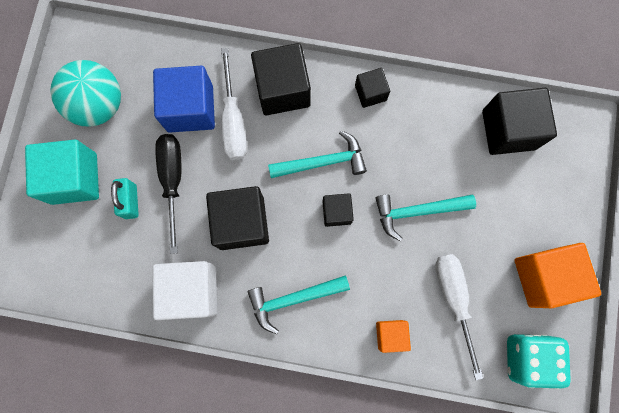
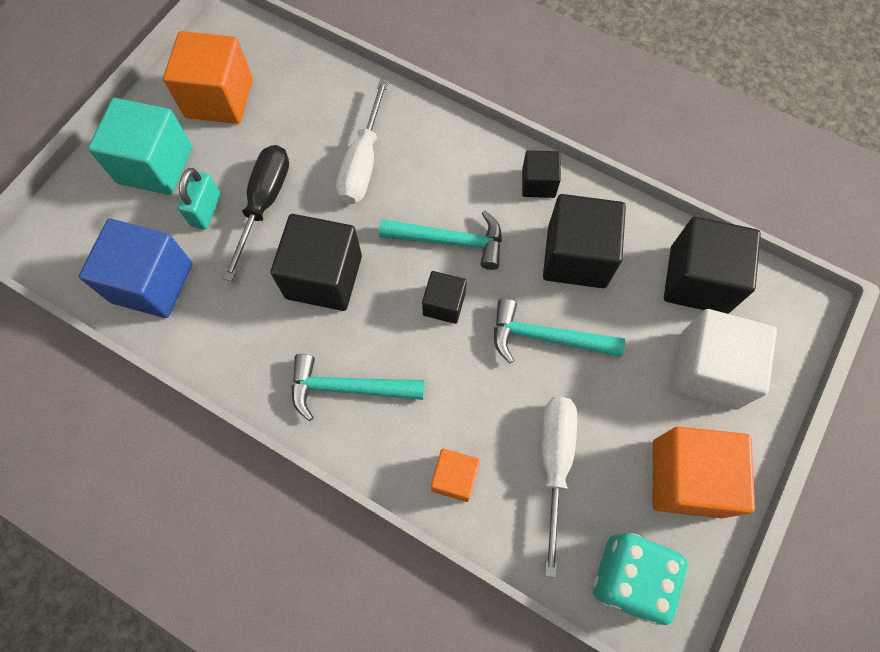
camera: 20 degrees right, 10 degrees down
turquoise ball [50,60,121,127] -> orange cube [163,31,253,124]
white cube [152,261,217,320] -> white cube moved to [672,309,777,409]
blue cube [153,66,215,133] -> blue cube moved to [79,219,193,318]
black cube [251,43,311,115] -> black cube moved to [543,194,626,288]

